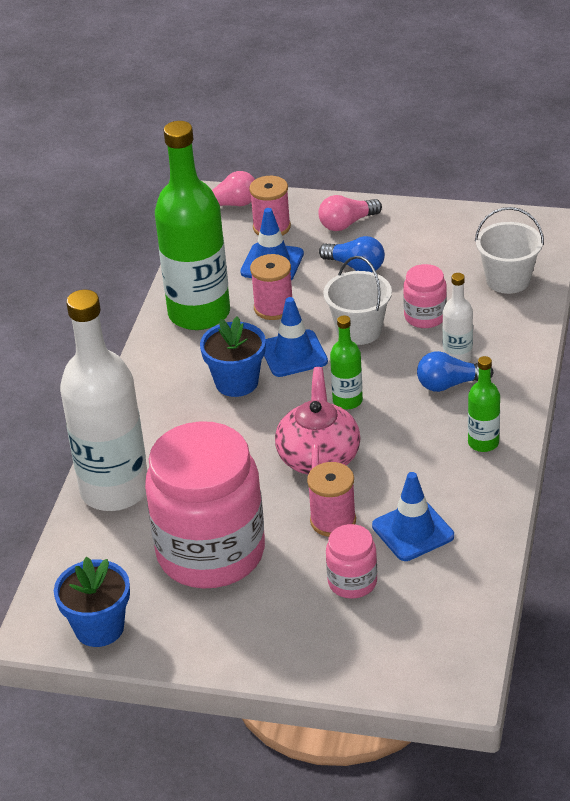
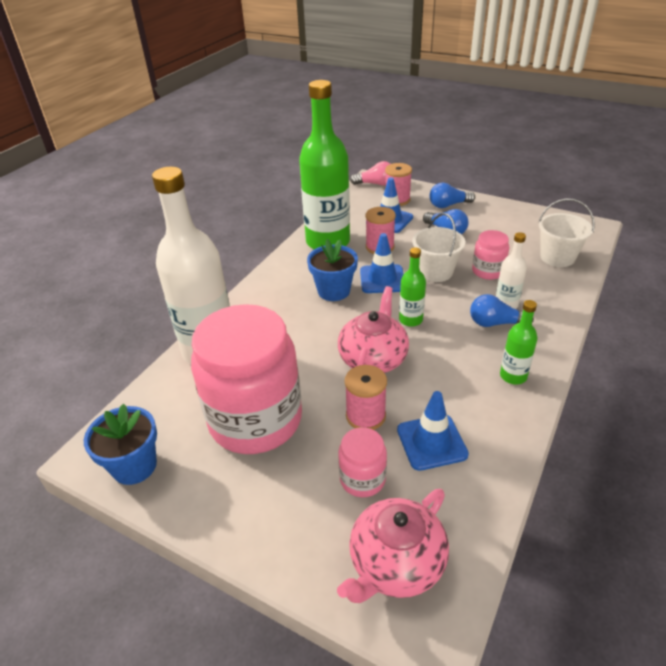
camera: 15 degrees right, 0 degrees up
pink light bulb [318,195,382,231] -> blue light bulb [430,183,475,208]
none -> pink teapot [337,489,449,603]

